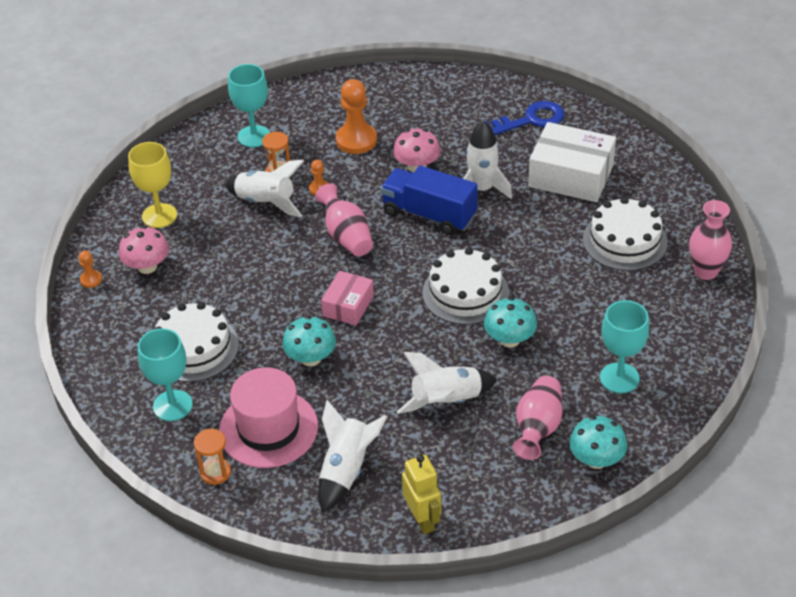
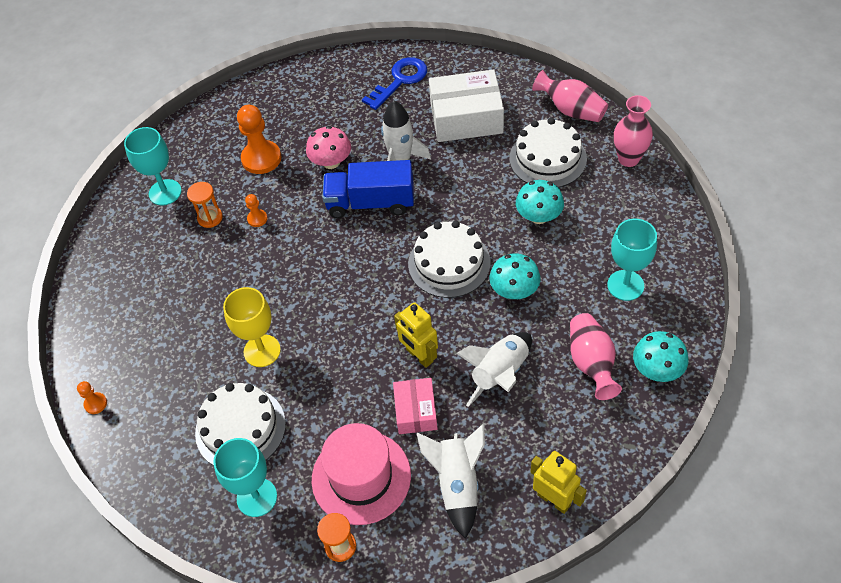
camera: 25 degrees left, 10 degrees up
pink mushroom [119,226,169,274] -> none
yellow goblet [128,142,177,228] -> yellow goblet moved to [223,287,281,367]
white rocket [225,160,304,217] -> none
turquoise mushroom [282,316,336,366] -> turquoise mushroom moved to [516,180,564,224]
pink vase [315,183,373,256] -> pink vase moved to [532,70,608,122]
pink box [321,271,374,325] -> pink box moved to [393,378,438,434]
none -> yellow robot [394,302,438,368]

